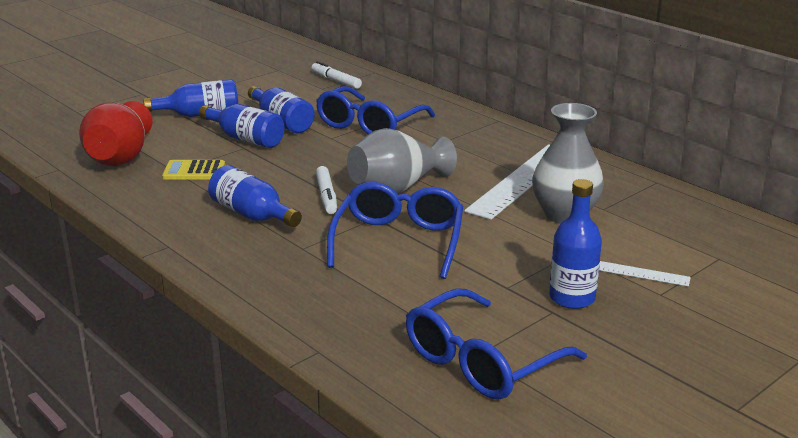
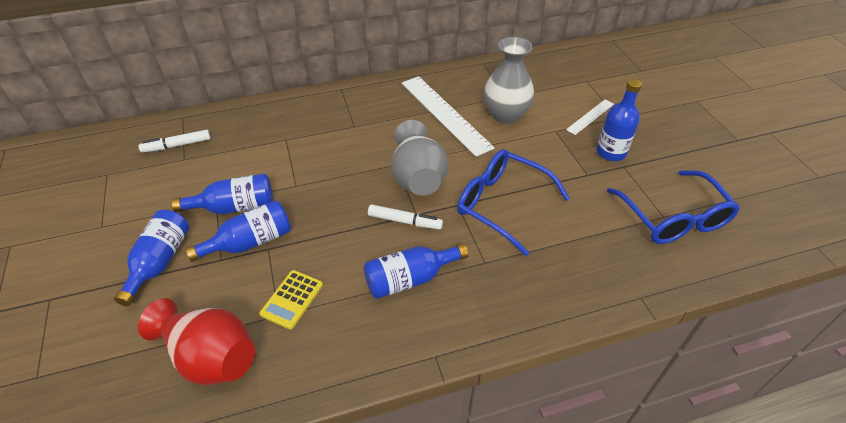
camera: 65 degrees left, 20 degrees up
blue glasses [316,86,435,134] -> none

